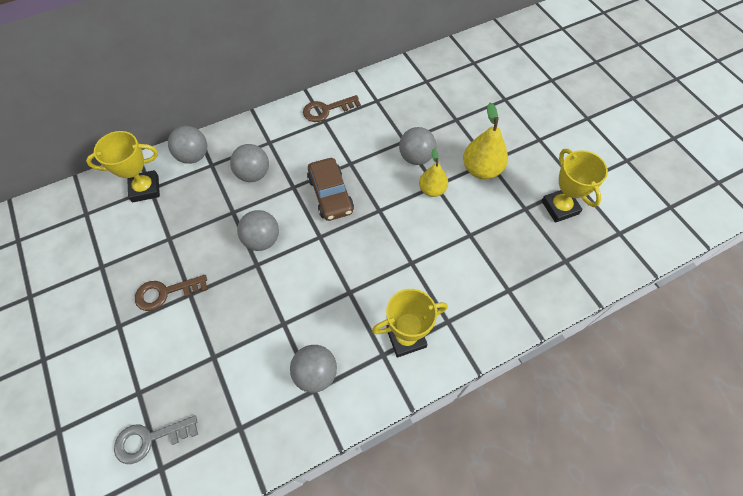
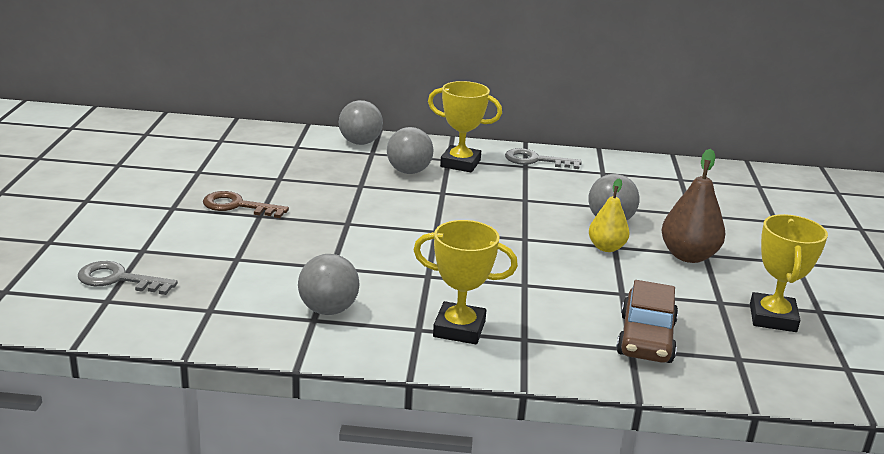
camera: 30 degrees right, 35 degrees down
yellow trophy [86,131,160,202] -> yellow trophy moved to [428,81,502,173]
grey ball [237,210,279,251] -> none
brown key [303,95,361,122] -> grey key [505,148,582,169]
brown car [307,158,354,221] -> brown car moved to [616,280,678,363]
yellow pear [463,102,508,179] -> brown pear [661,149,726,263]

